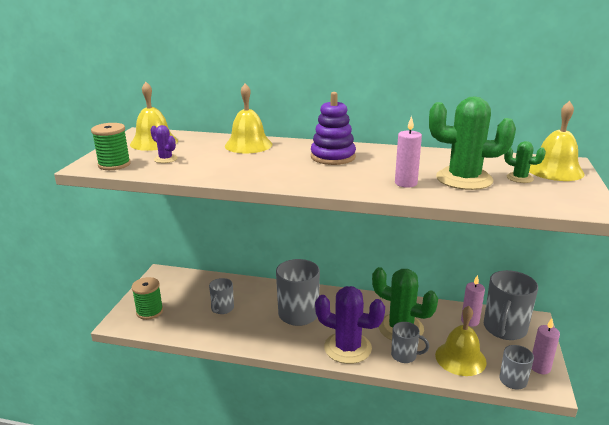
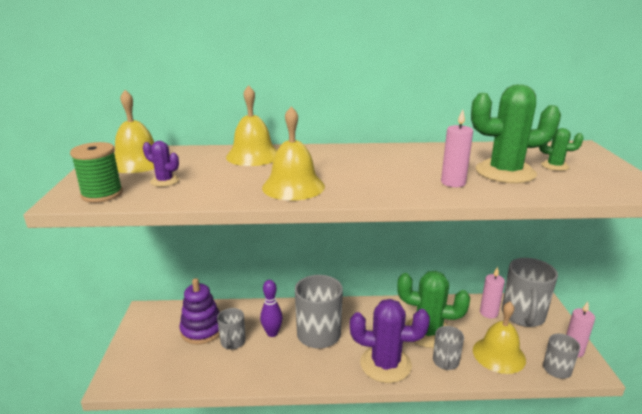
camera: 15 degrees left, 0 degrees up
green spool [132,277,163,320] -> none
purple stacking toy [311,92,356,165] -> purple stacking toy moved to [179,278,220,344]
grey mug [391,322,429,363] -> grey mug turned 105 degrees clockwise [433,326,464,370]
yellow bell [529,101,585,181] -> yellow bell moved to [262,106,325,201]
none -> purple bowling pin [260,280,283,337]

